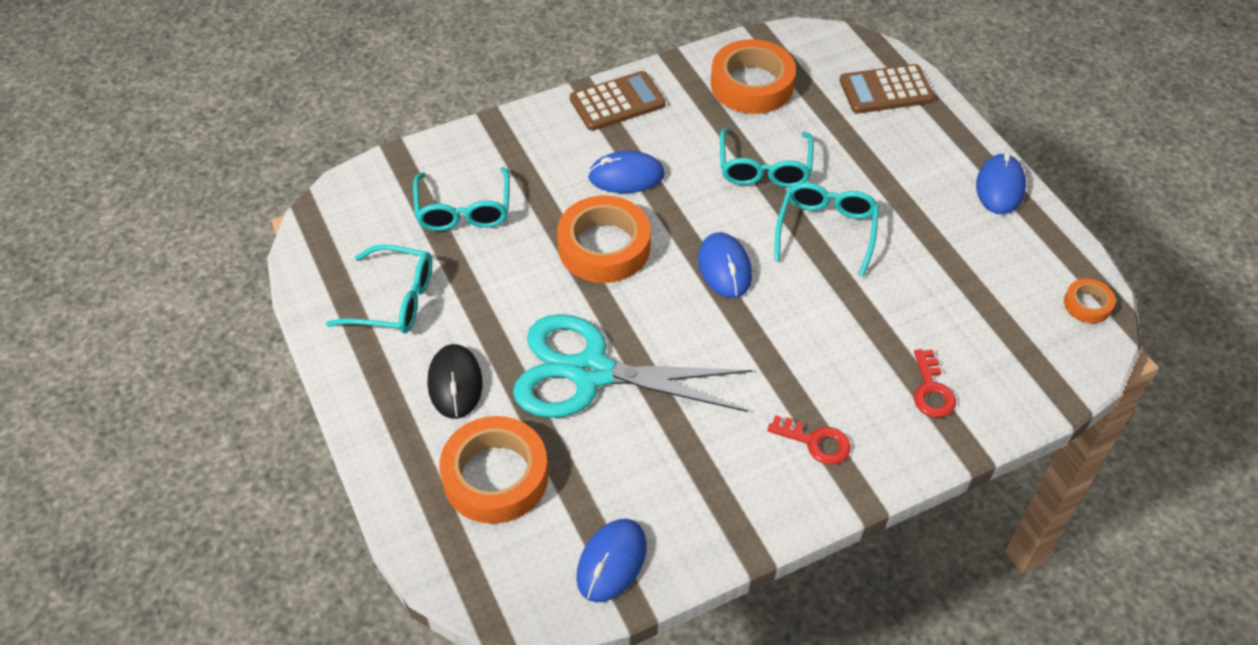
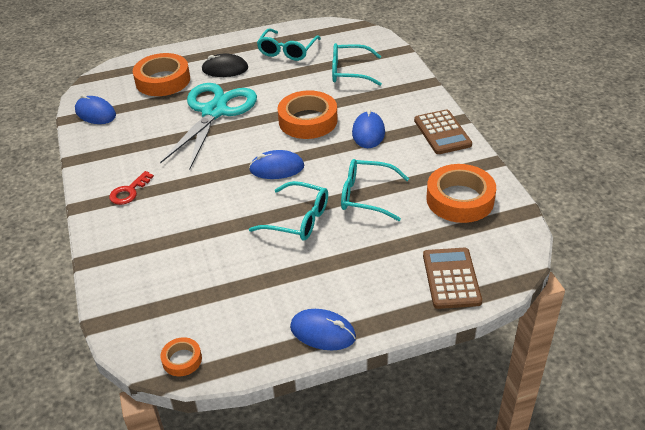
camera: 100 degrees right, 10 degrees down
red key [914,349,956,418] -> none

